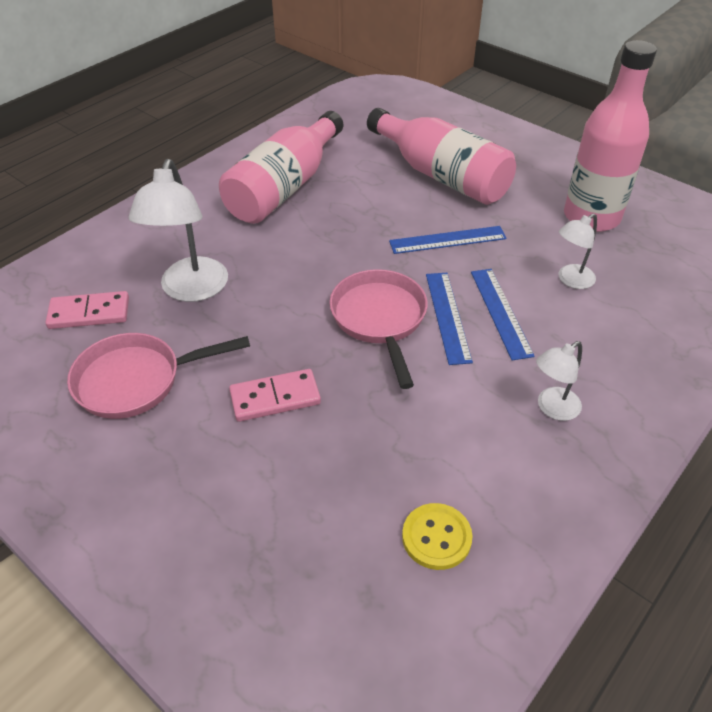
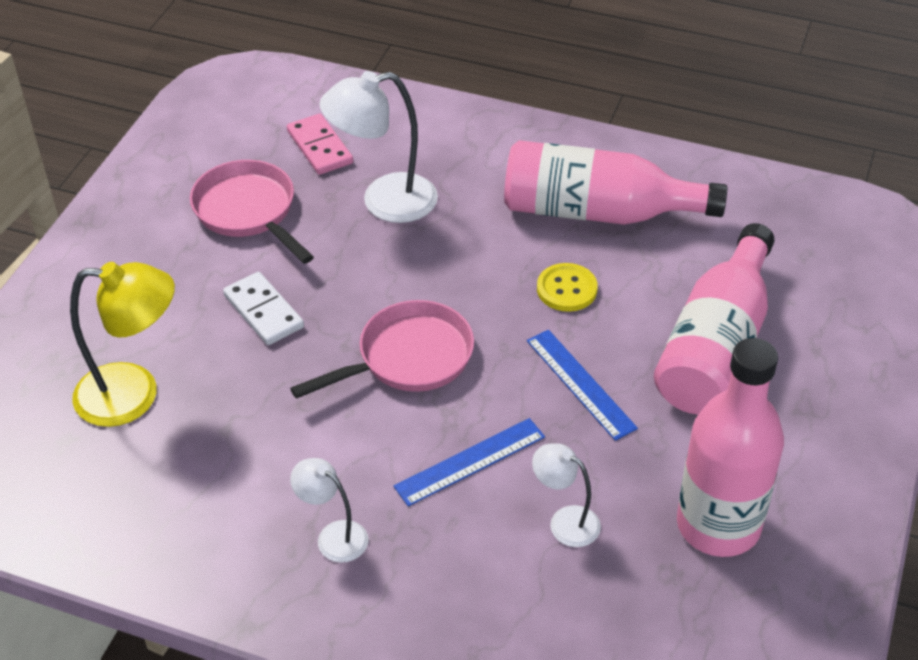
camera: 70 degrees right, 0 degrees up
pink domino [229,369,321,422] -> white domino [223,272,304,345]
yellow button [402,503,473,570] -> yellow button moved to [537,263,598,312]
blue ruler [426,273,473,365] -> none
none -> yellow lamp [70,262,175,427]

